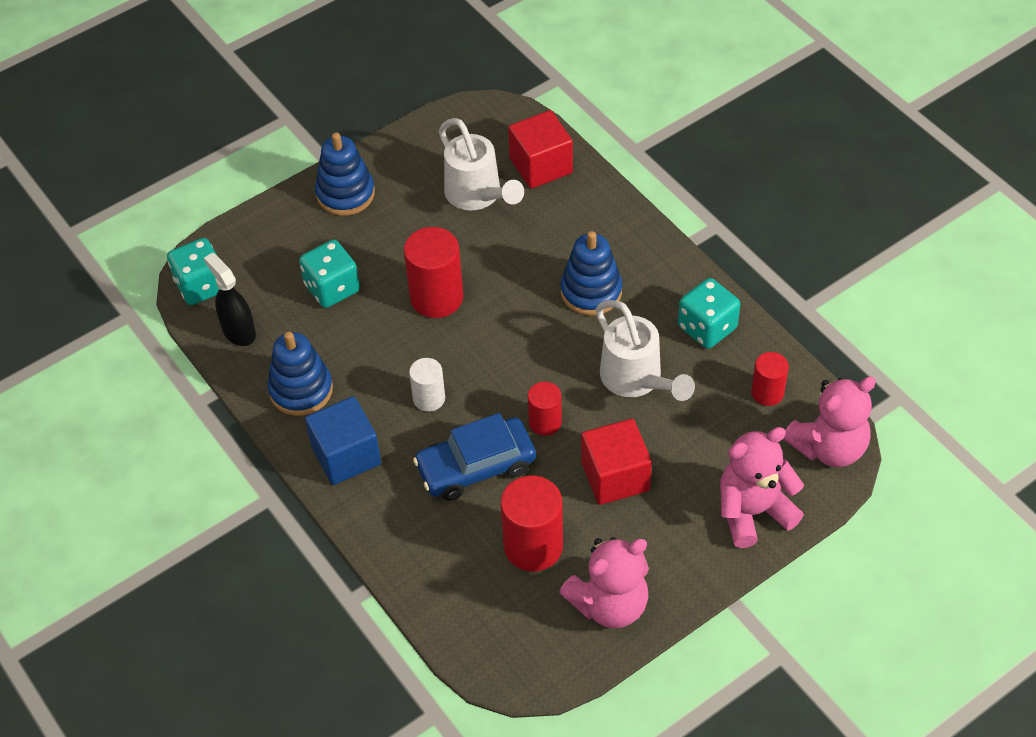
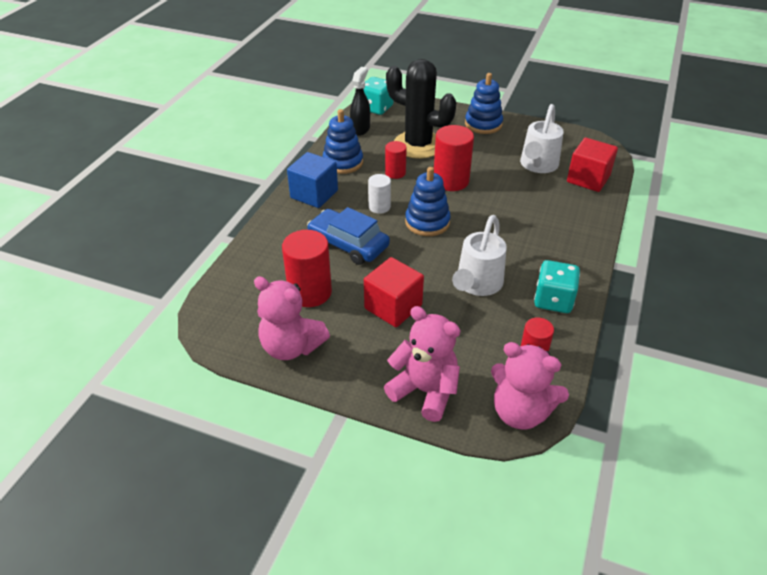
camera: 55 degrees right, 10 degrees down
turquoise dice [299,240,360,308] -> black cactus [386,59,456,159]
red cylinder [528,382,562,436] -> red cylinder moved to [385,141,407,179]
blue stacking toy [560,231,622,315] -> blue stacking toy moved to [405,167,450,236]

